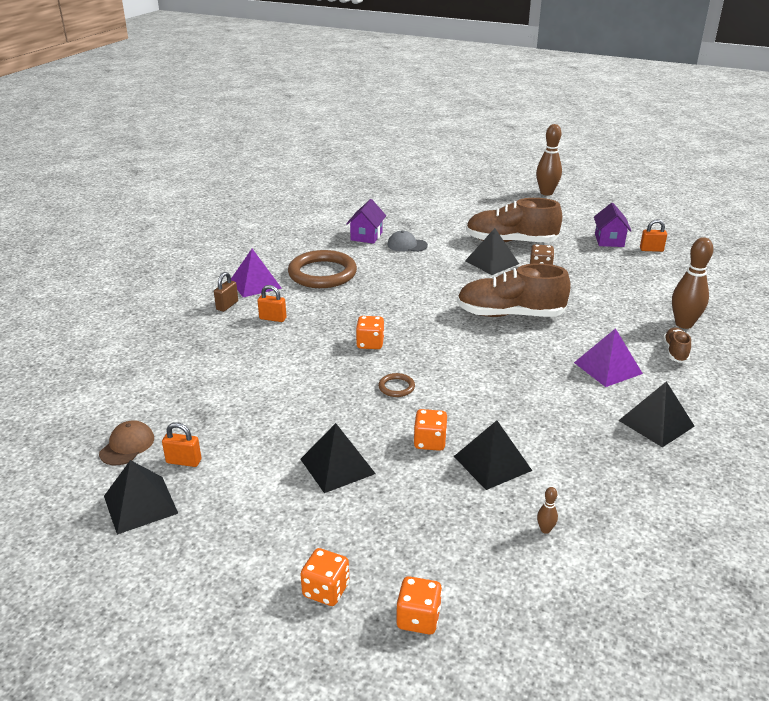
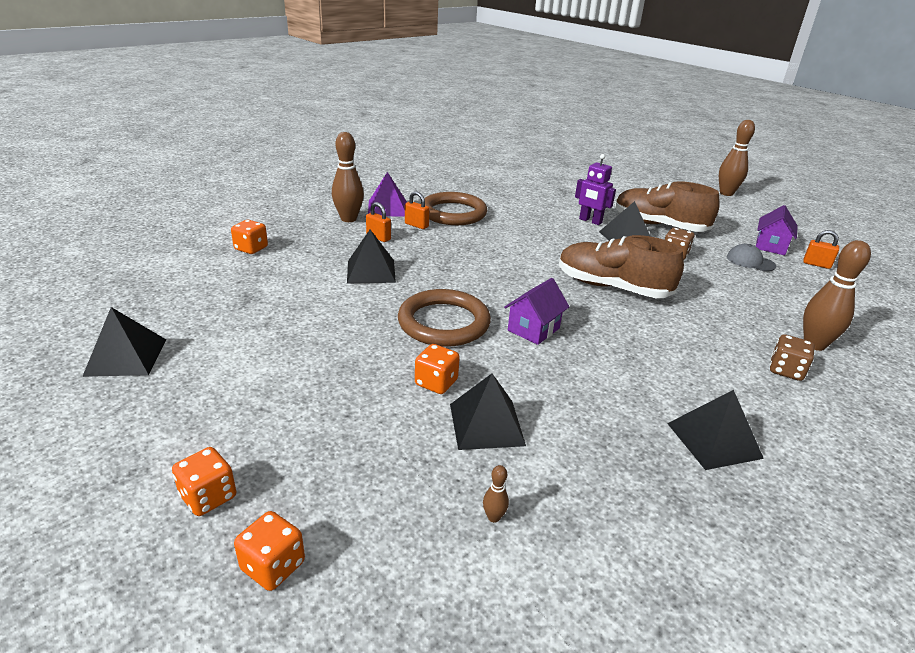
camera: 20 degrees right, 0 degrees up
brown cap [99,420,154,465] -> none
orange padlock [162,422,201,467] -> orange padlock moved to [405,191,430,229]
brown padlock [214,272,238,312] -> brown bowling pin [332,132,364,222]
black pyramid [301,423,376,493] -> black pyramid moved to [347,230,396,283]
purple house [346,199,386,244] -> purple house moved to [504,278,569,345]
orange dice [356,316,384,349] -> orange dice moved to [231,220,268,254]
brown ring [378,373,415,397] -> brown ring [398,289,491,347], size x2.35
grey cap [388,231,428,252] -> grey cap moved to [727,244,776,271]
purple pyramid [574,328,643,387] -> none
brown shoe [663,327,691,363] -> brown dice [770,334,815,381]
none -> purple robot [575,154,616,225]

